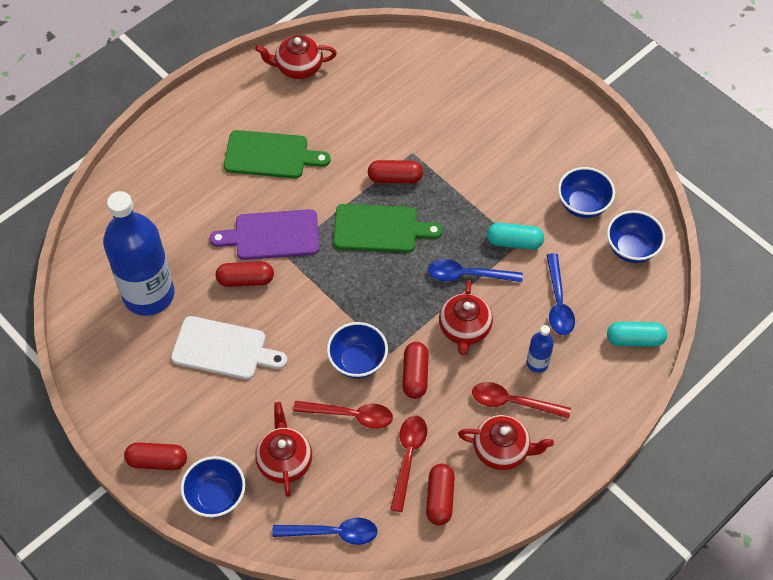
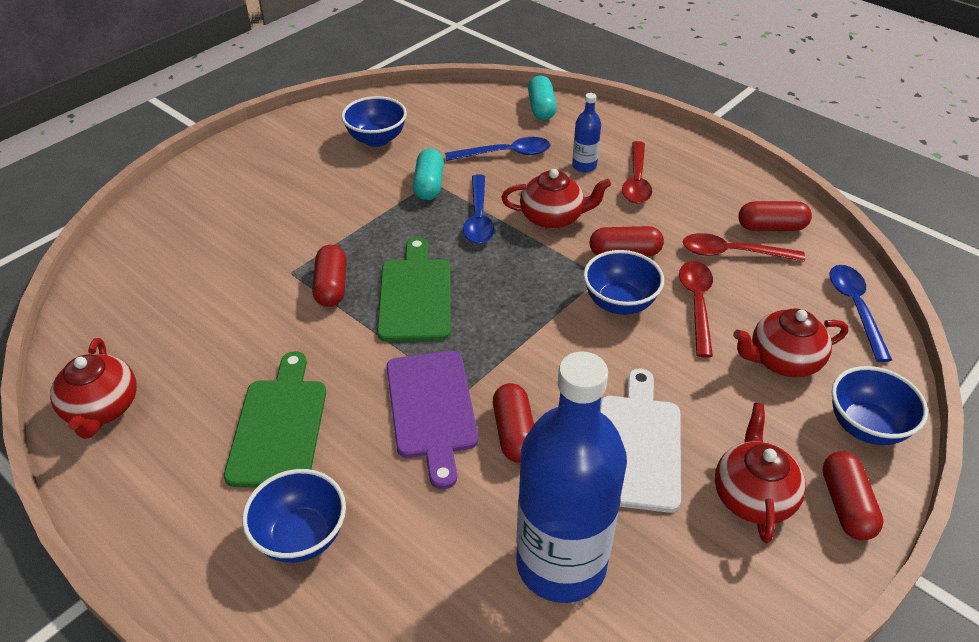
camera: 95 degrees left, 15 degrees down
red teapot [458,415,554,470] -> red teapot moved to [715,403,806,543]
blue bowl [607,210,665,263] -> blue bowl moved to [242,469,346,563]

